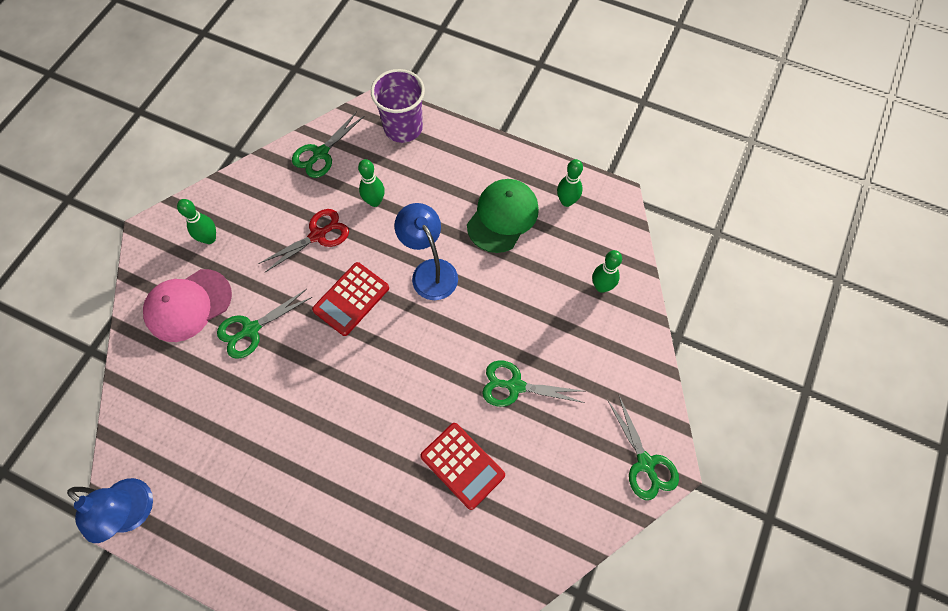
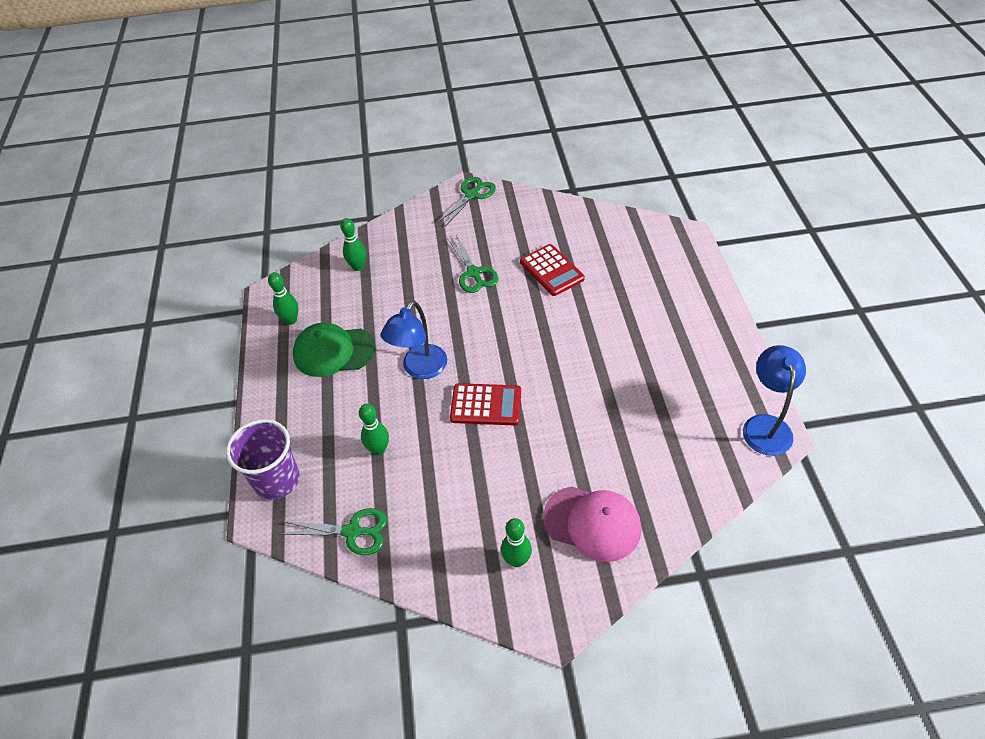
camera: 120 degrees left, 15 degrees down
green scissors [217,289,312,359] -> none
red scissors [258,209,349,273] -> none
red calculator [420,423,505,510] -> red calculator turned 135 degrees clockwise [520,244,585,296]

